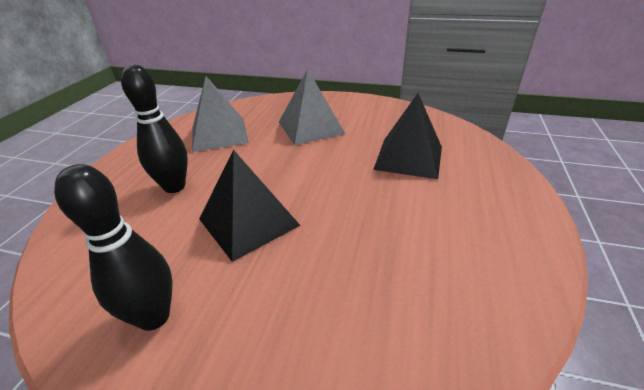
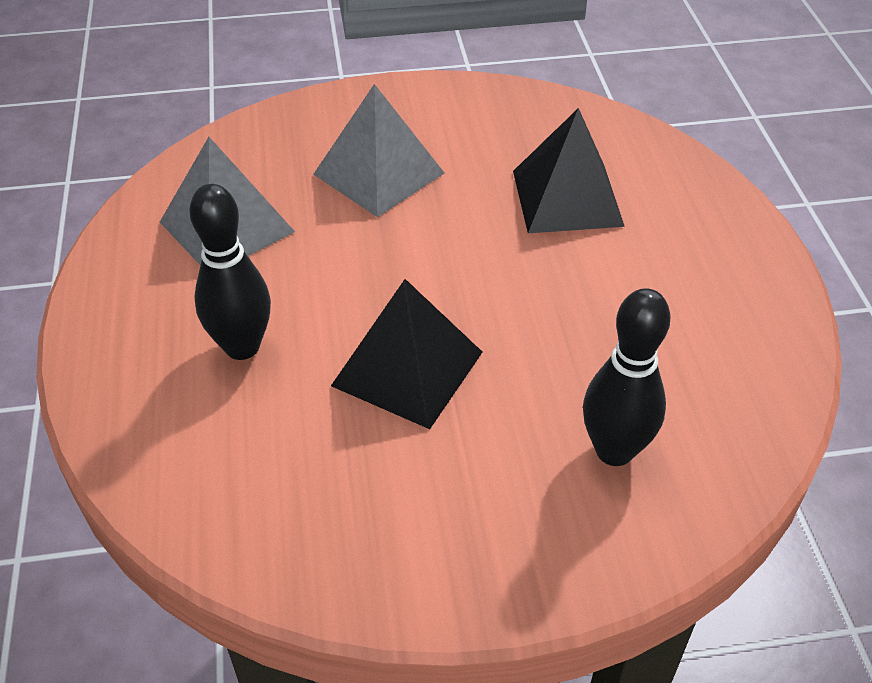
camera: 25 degrees left, 10 degrees up
black bowling pin [54,164,173,331] -> black bowling pin moved to [583,288,671,466]

